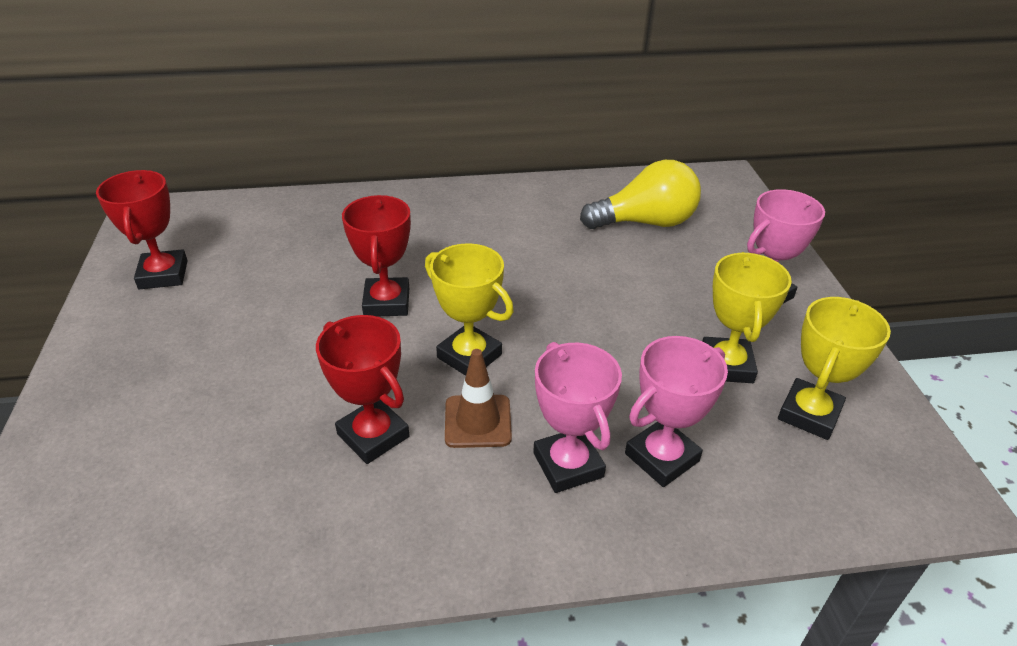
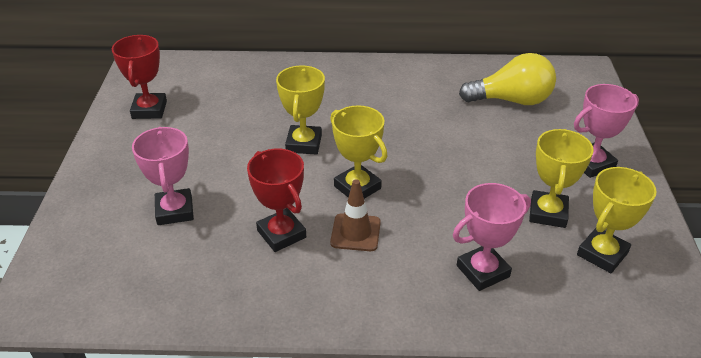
camera: 10 degrees right, 0 degrees up
red trophy [342,195,411,316] -> yellow trophy [276,66,325,155]
pink trophy [533,342,622,493] -> pink trophy moved to [132,127,194,225]

